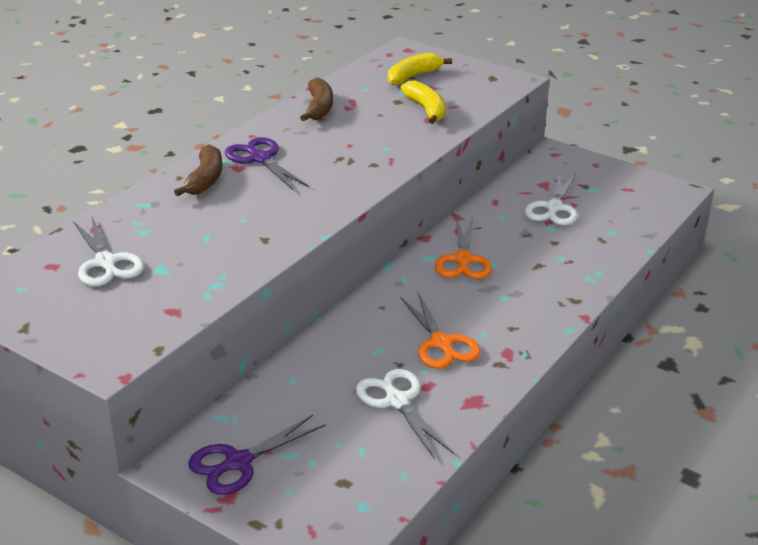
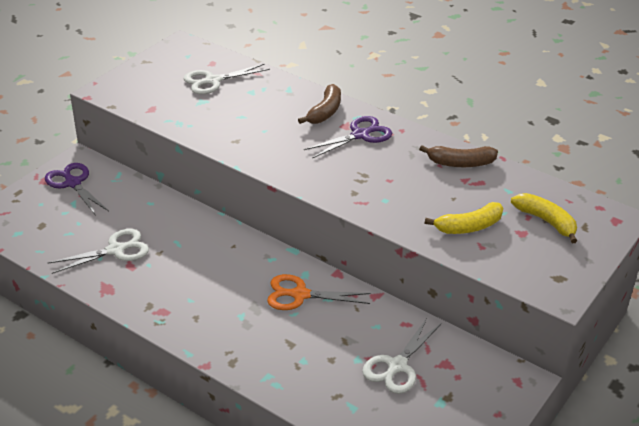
camera: 90 degrees right, 5 degrees up
brown banana [174,144,222,196] -> brown banana turned 75 degrees counterclockwise [298,84,341,124]
orange scissors [400,292,481,369] -> none
white scissors [525,173,578,225] -> white scissors turned 75 degrees counterclockwise [362,318,441,394]

